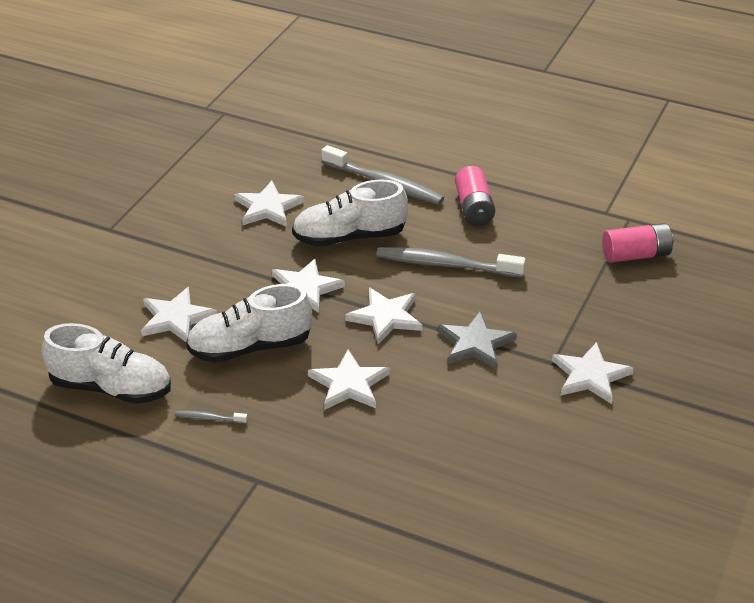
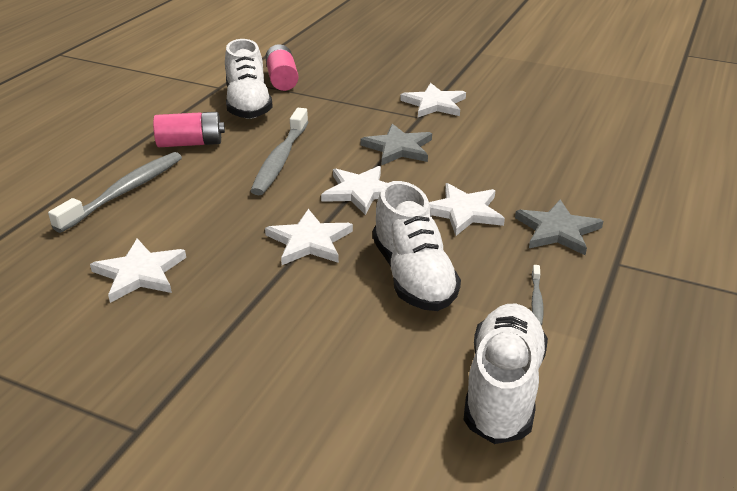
camera: 90 degrees left, 5 degrees down
white star [141,287,217,342] -> none
white shoe [292,179,408,247] -> white shoe moved to [225,39,273,119]
none -> grey star [515,200,603,255]

